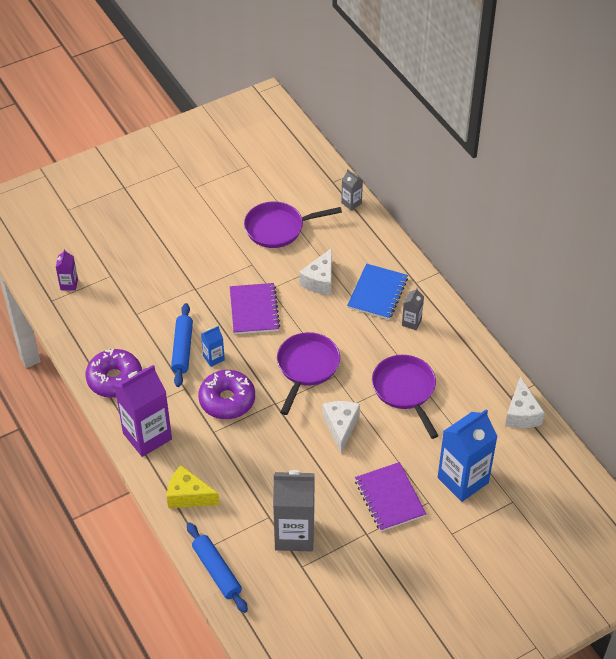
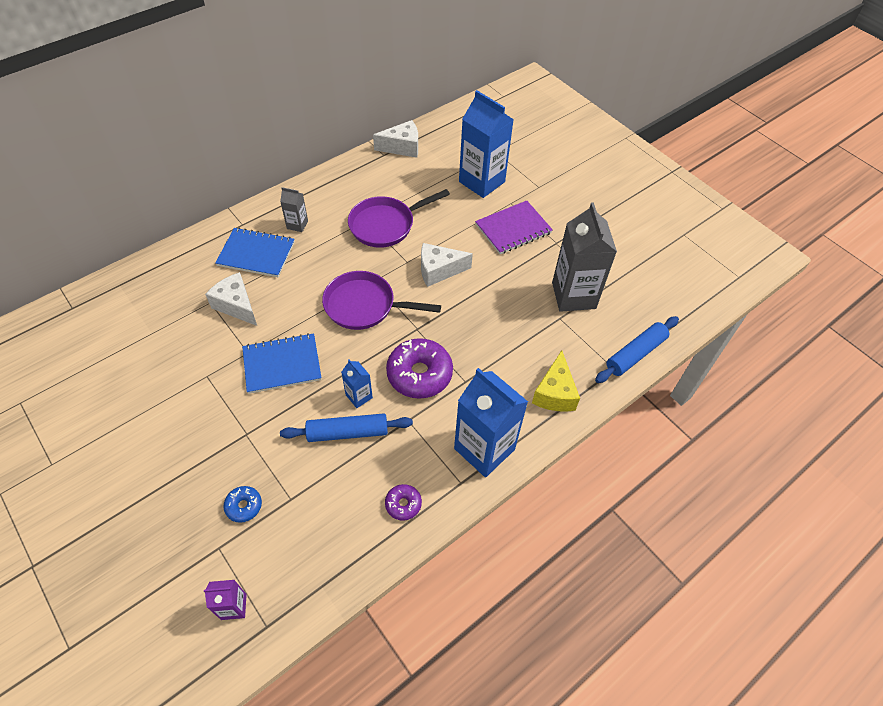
camera: 100 degrees left, 5 degrees up
purple donut [85,349,142,398] -> purple donut [385,484,422,520], size x0.49
purple carton [115,365,172,457] -> blue carton [454,368,528,477]
purple notebook [230,283,280,334] -> blue notebook [242,333,321,394]
purple pan [244,201,342,248] -> none
white cheese [299,248,332,295] -> white cheese turned 150 degrees counterclockwise [205,272,257,326]
grey carton [341,169,363,211] -> none
none -> blue donut [223,486,262,523]

